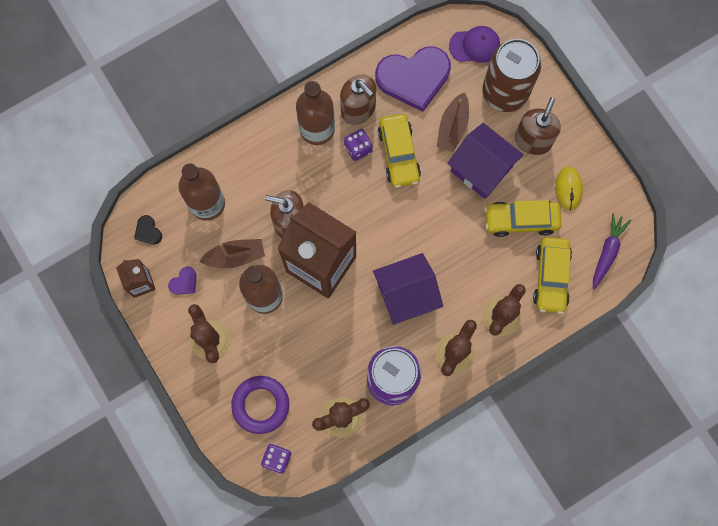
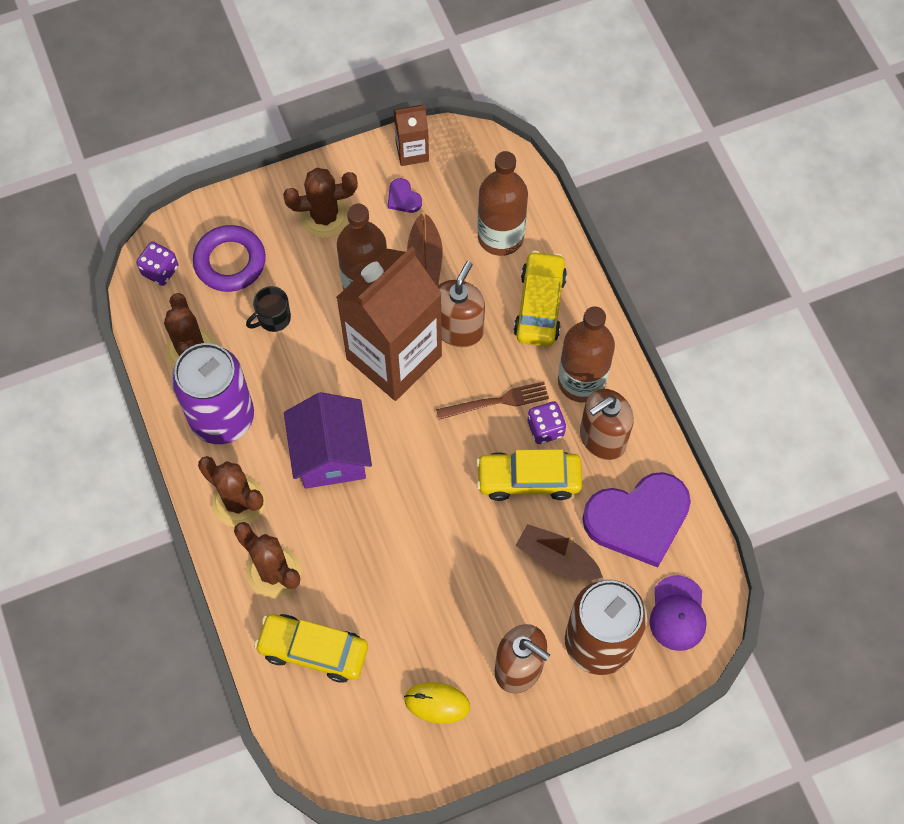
camera: 100 degrees right, 10 degrees down
black heart [134,215,162,245] -> none
purple heart [375,47,451,112] -> purple heart turned 105 degrees counterclockwise [582,472,691,568]
purple house [447,123,523,199] -> none
yellow car [484,200,562,237] -> yellow car moved to [514,251,567,347]
purple carrot [593,213,631,290] -> none
none -> black mug [246,286,291,332]
none -> brown fork [436,382,549,420]

